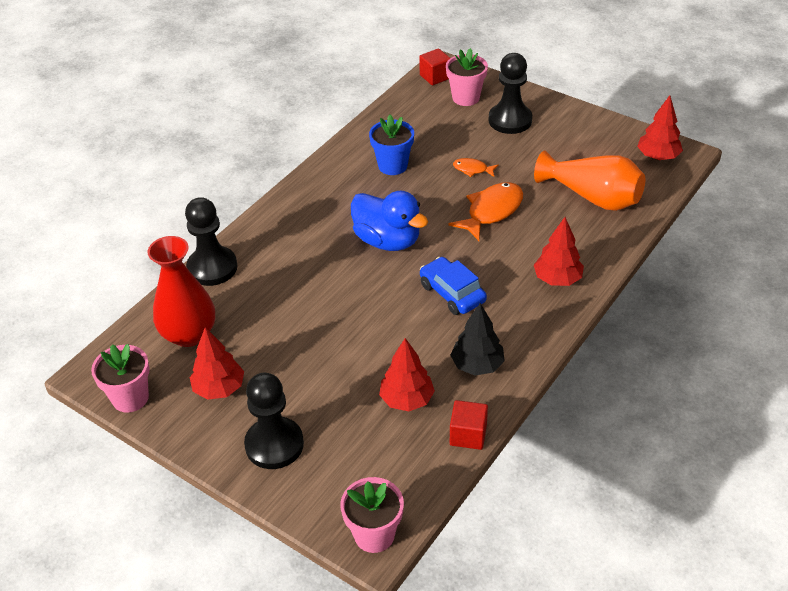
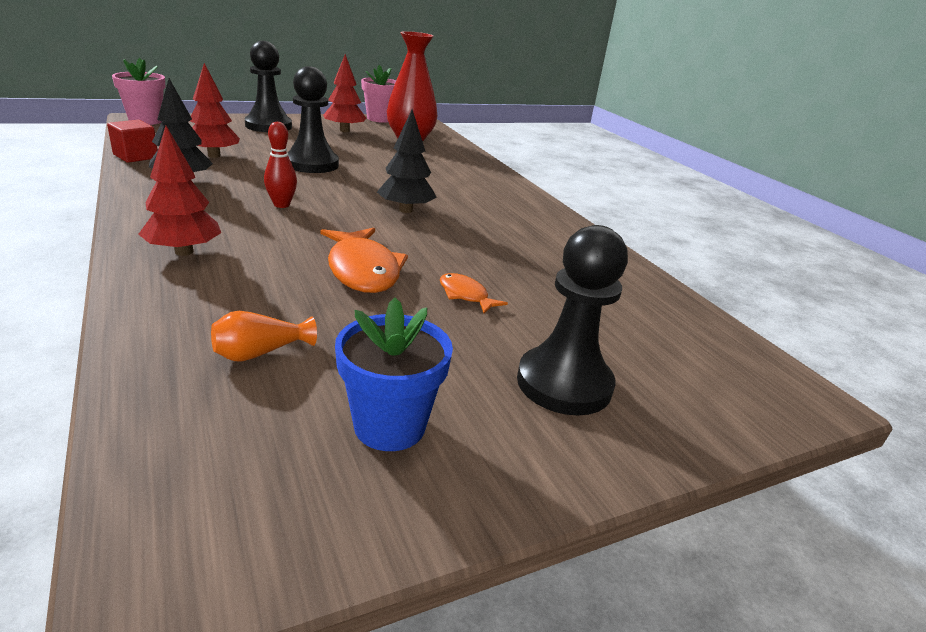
camera: 115 degrees right, 15 degrees down
black pawn [185,197,238,286] -> black pawn moved to [287,66,339,173]
blue duck [351,191,428,251] -> black tree [377,109,437,213]
blue flower pot [369,115,414,175] -> blue flower pot moved to [335,297,453,451]
red cube [419,48,450,85] -> none
blue car [420,257,487,315] -> red bowling pin [264,122,297,208]
pink flower pot [446,48,488,106] -> none
orange fish [453,158,499,177] -> orange fish turned 90 degrees counterclockwise [440,273,508,314]
orange vase [534,150,645,211] -> orange vase [211,311,317,361], size x0.44
red tree [637,95,683,160] -> none

